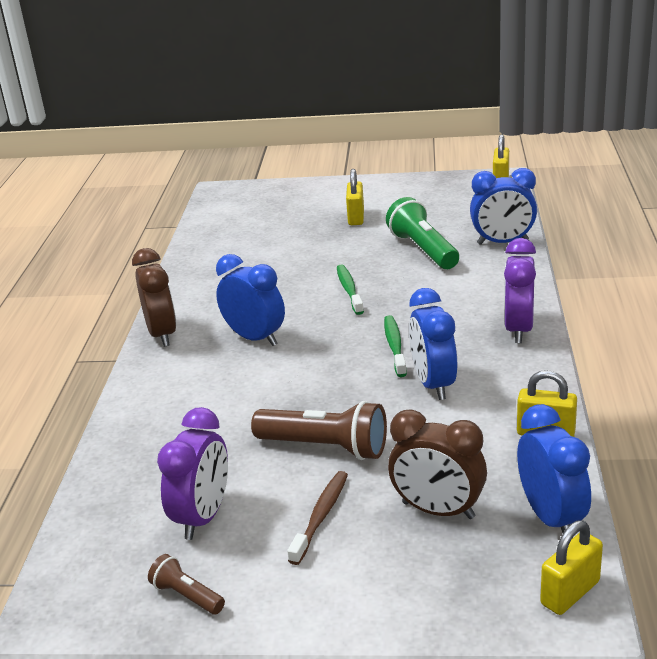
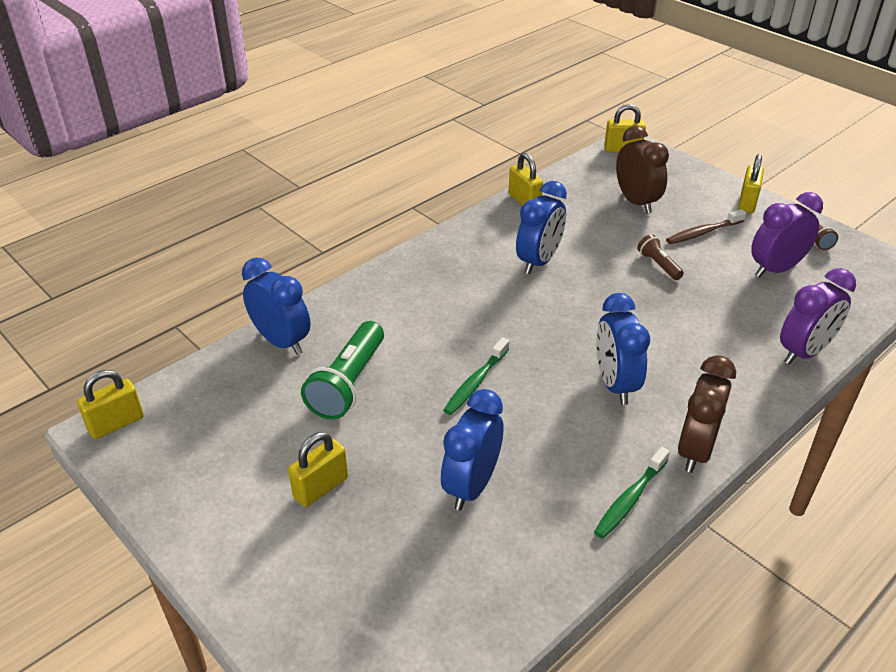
camera: 140 degrees left, 10 degrees up
brown flashlight [251,401,387,460] -> brown flashlight [637,234,684,280], size x0.52
green toothbrush [384,315,407,377] -> green toothbrush moved to [594,447,670,539]
purple clock [504,238,536,343] -> purple clock moved to [780,268,856,365]
blue clock [517,404,591,533] -> blue clock moved to [441,389,503,510]
none -> yellow padlock [738,154,764,213]

